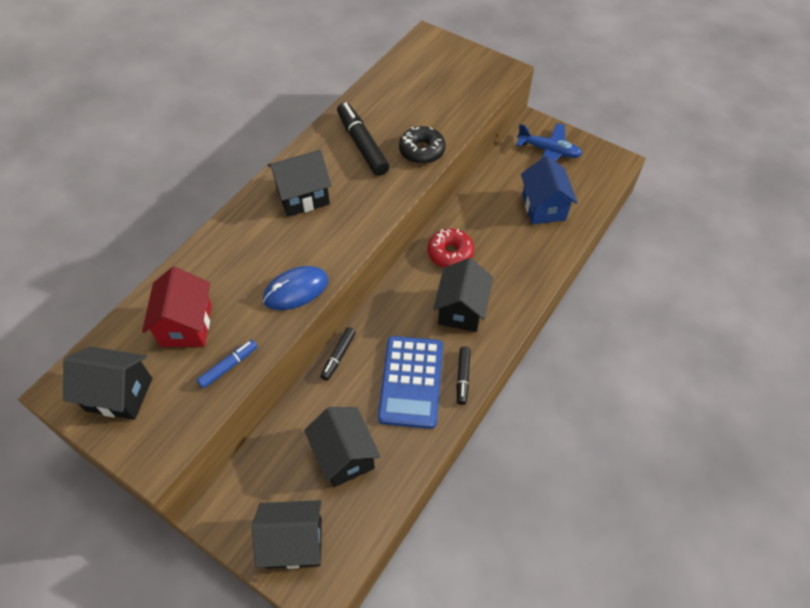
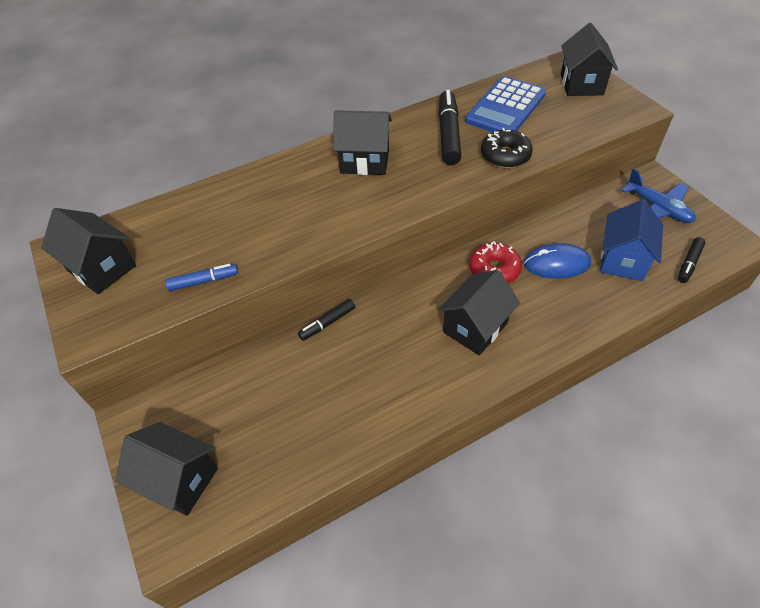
camera: 30 degrees right, 5 degrees down
red house [142,267,212,347] -> none
blue mouse [263,266,328,310] -> blue mouse moved to [524,243,591,279]
black house [304,407,381,487] -> black house moved to [561,23,618,96]
blue calculator [378,336,443,429] -> blue calculator moved to [465,76,546,132]
black marker [457,346,471,405] -> black marker moved to [678,237,705,283]

